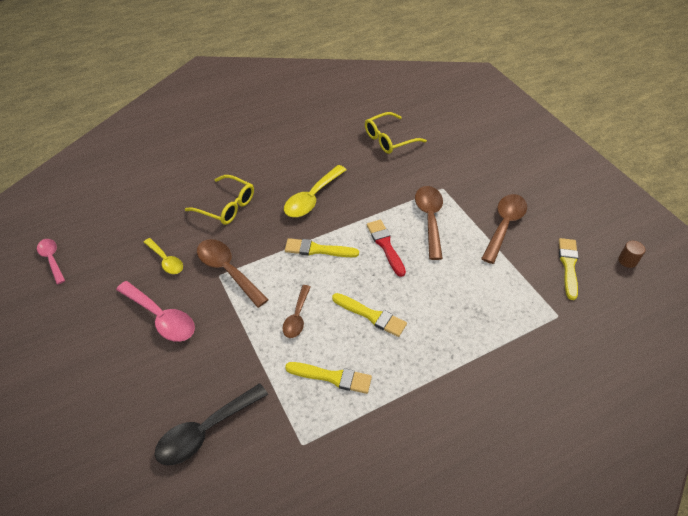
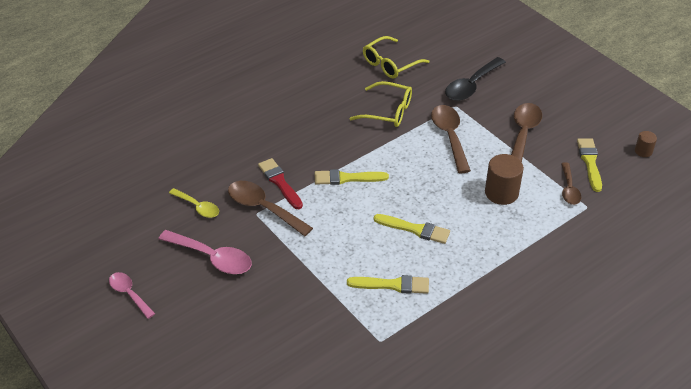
camera: 10 degrees left, 5 degrees down
pink spoon [37,239,65,284] -> pink spoon moved to [109,272,155,319]
black spoon [155,383,268,465] -> black spoon moved to [445,57,506,101]
yellow glasses [185,175,254,225] -> yellow glasses moved to [349,81,412,127]
brown spoon [283,285,311,338] -> brown spoon moved to [561,162,581,205]
yellow spoon [284,165,347,217] -> none
red brush [367,220,406,277] -> red brush moved to [258,158,303,209]
none -> brown cylinder [485,154,524,205]

